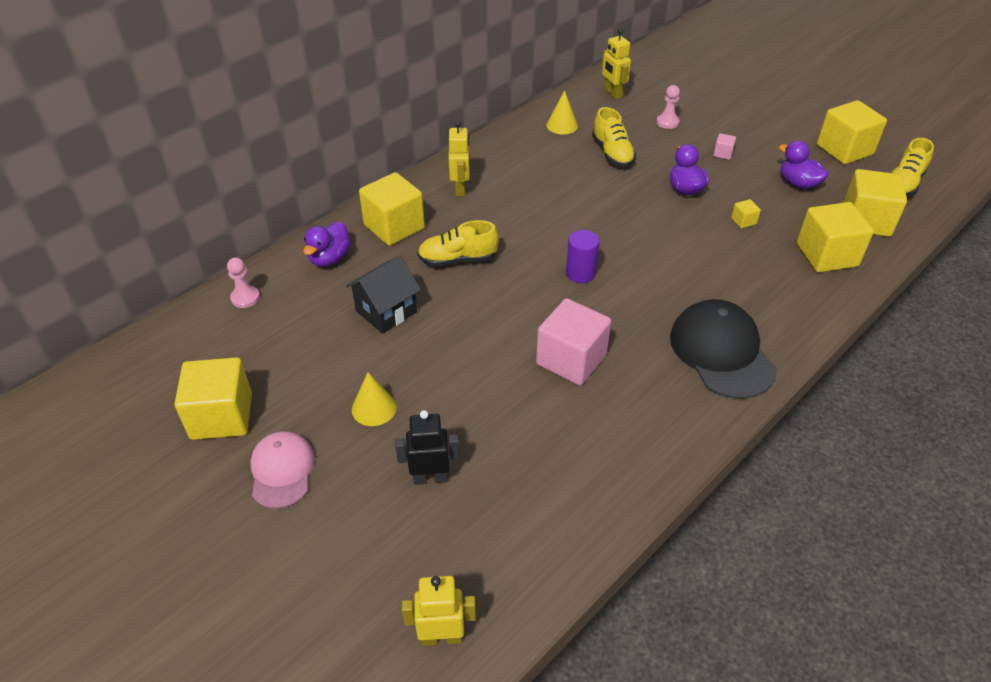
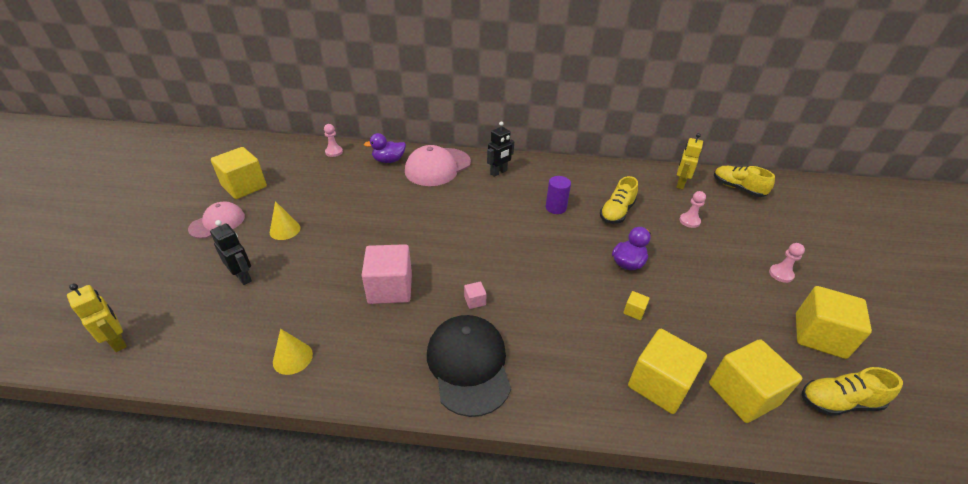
camera: 50 degrees right, 5 degrees down
black house [346,256,421,334] -> none
yellow cube [359,172,425,246] -> pink cap [405,145,471,186]
yellow shoe [417,220,499,266] -> yellow shoe moved to [714,166,775,197]
yellow robot [449,121,470,196] -> black robot [487,121,514,177]
yellow cone [546,90,578,135] -> yellow cone moved to [273,329,313,375]
purple cylinder [566,230,600,283] -> purple cylinder moved to [545,176,571,214]
black cap [670,299,777,399] -> black cap turned 45 degrees counterclockwise [427,315,511,417]
pink cube [713,133,736,160] -> pink cube moved to [464,282,487,309]
purple duck [779,141,829,189] -> none
none -> pink pawn [769,243,805,283]

